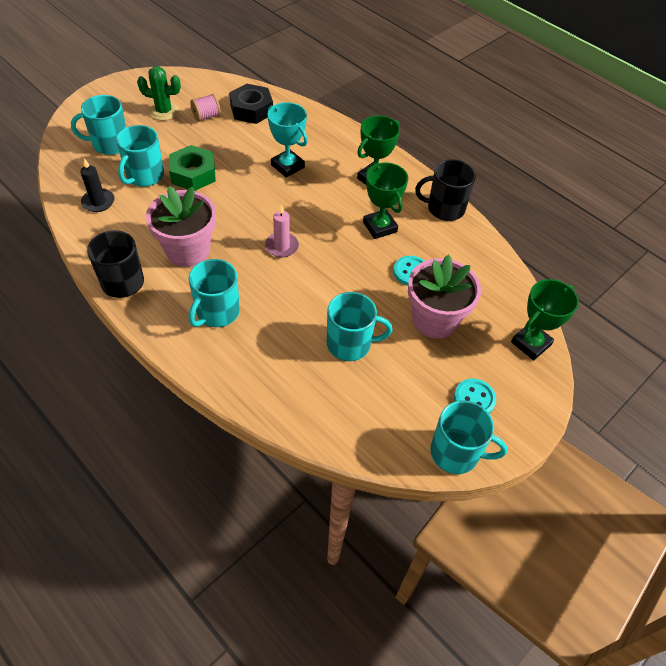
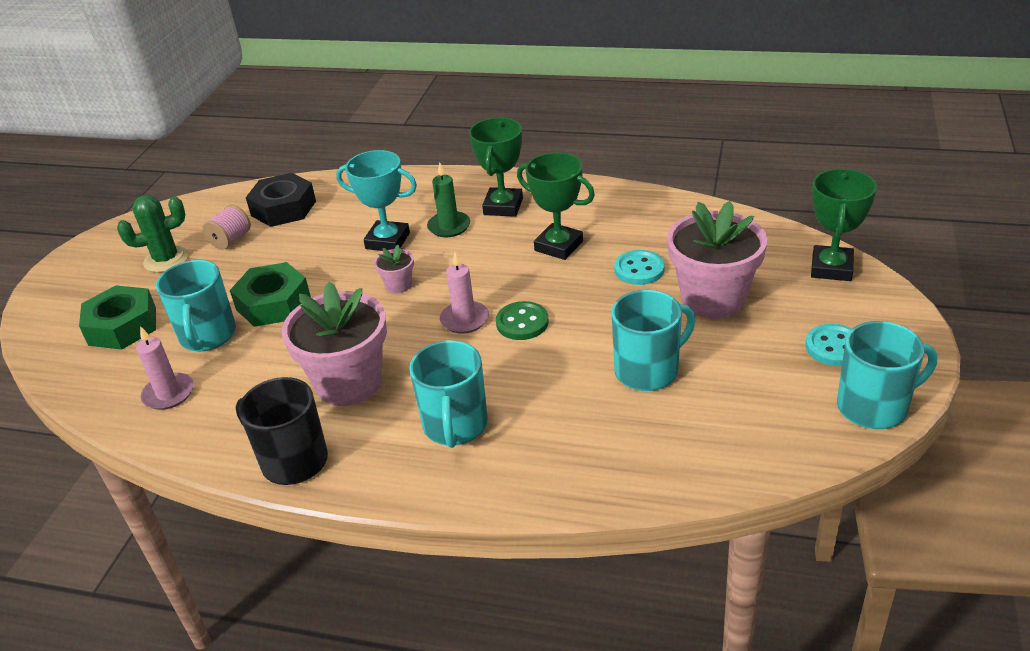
camera: 25 degrees left, 15 degrees down
turquoise mug [71,95,127,155] -> green nut [79,285,156,350]
black candle [80,158,115,212] -> pink candle [136,326,194,410]
black mug [415,159,476,221] -> none
none -> pink flower pot [374,244,414,293]
none -> green candle [427,163,470,237]
none -> green button [496,301,548,340]

